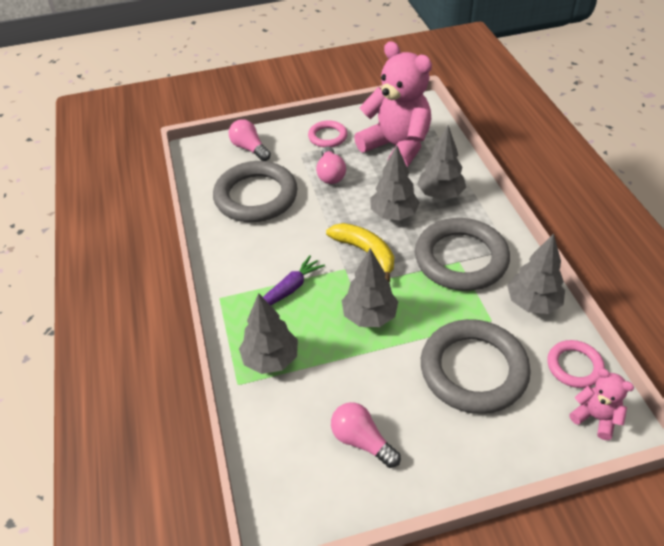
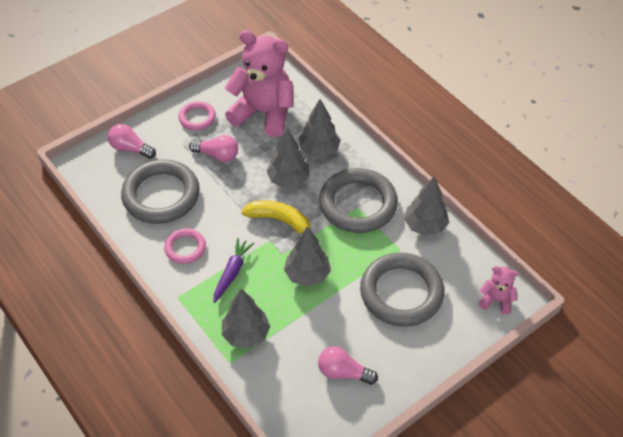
camera: 25 degrees left, 5 degrees up
pink light bulb [316,146,346,184] -> pink light bulb turned 45 degrees counterclockwise [189,135,238,162]
pink ring [547,340,605,388] -> pink ring moved to [164,228,206,264]

